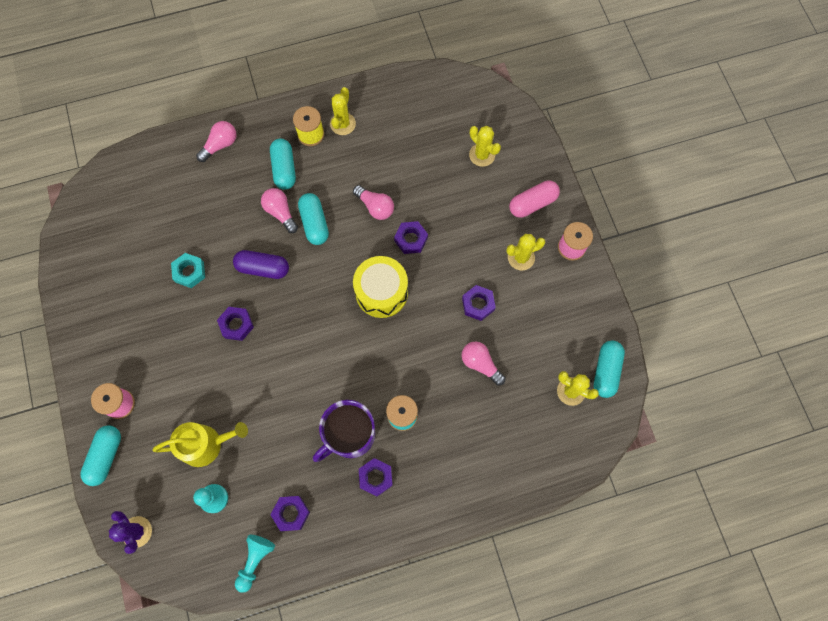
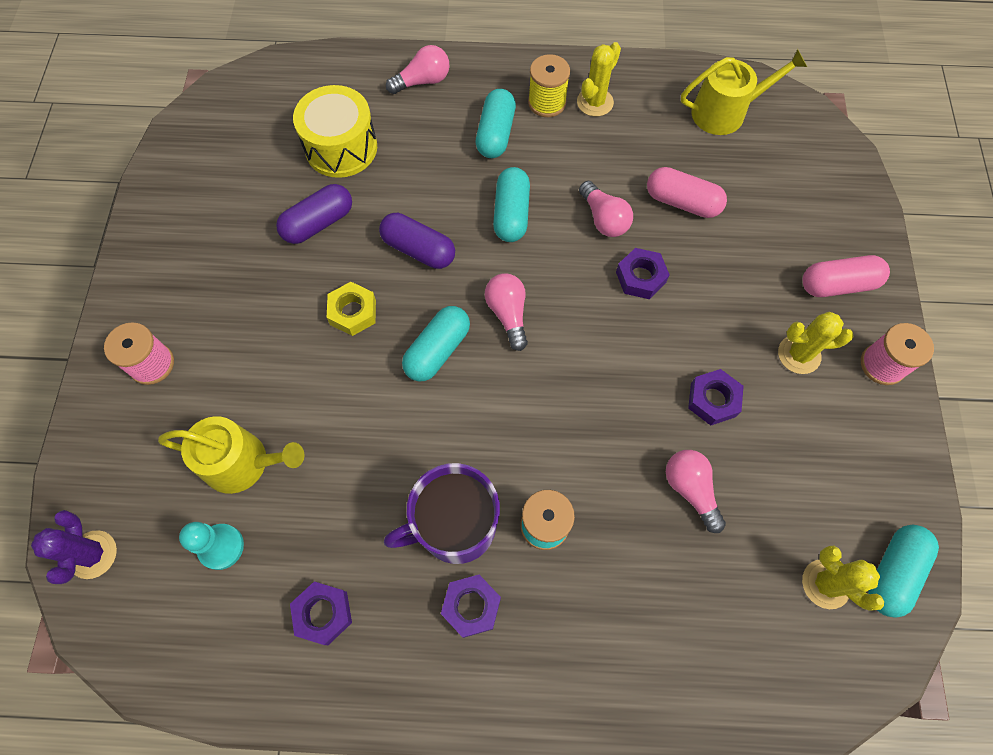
camera: 20 degrees right, 5 degrees down
turquoise capsule [80,425,121,486] -> turquoise capsule moved to [402,306,470,382]
turquoise nut [171,253,205,288] -> purple capsule [276,184,352,244]
purple nut [217,307,254,341] -> yellow nut [327,282,376,336]
turquoise pawn [235,535,275,593] -> none
pink light bulb [261,188,298,233] -> pink light bulb moved to [485,273,528,351]
yellow drum [353,256,408,318] -> yellow drum moved to [293,85,377,178]
yellow cactus [469,126,501,167] -> none
none -> pink capsule [647,167,727,218]
none -> yellow watering can [681,49,807,135]

